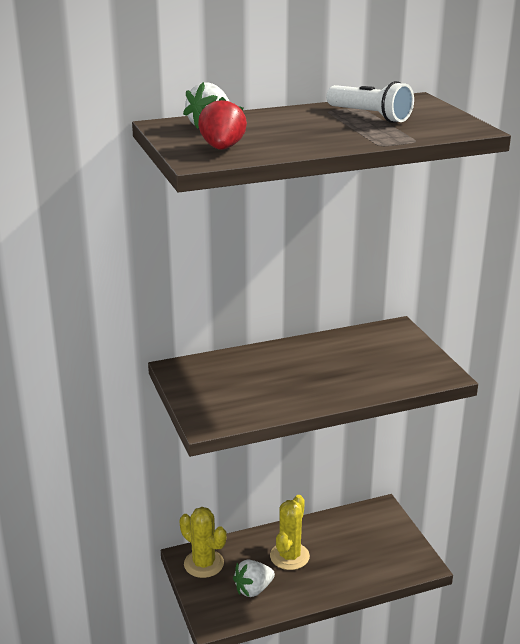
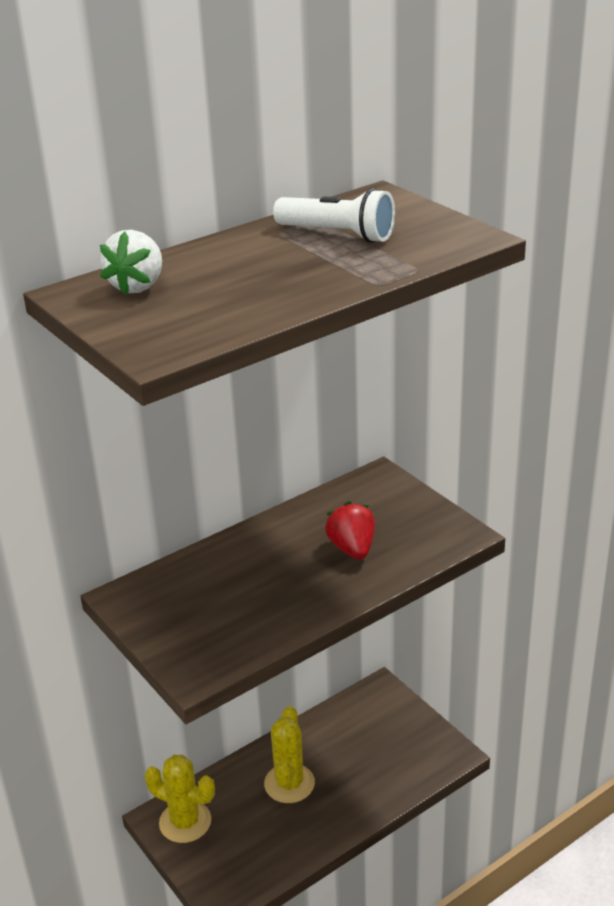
camera: 15 degrees left, 5 degrees up
red strawberry [198,97,247,150] -> red strawberry moved to [325,501,375,560]
white strawberry [233,559,275,597] -> none

